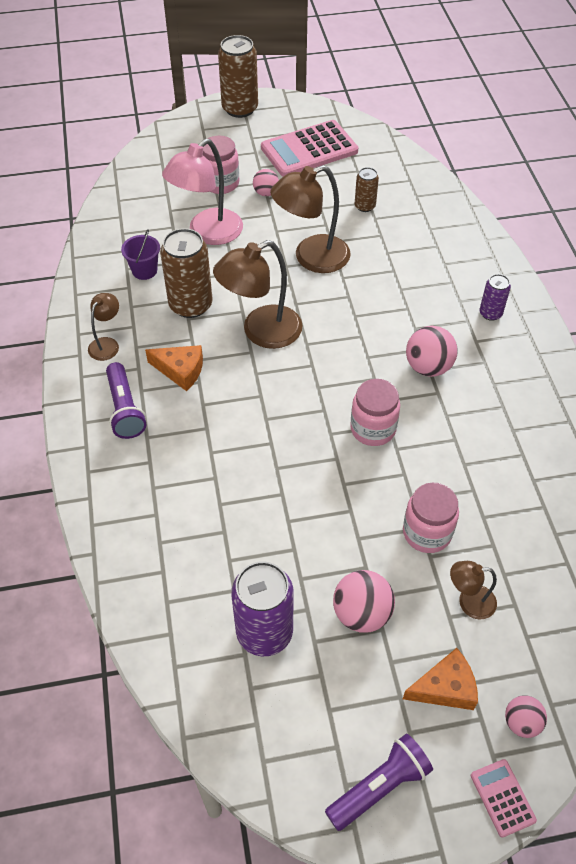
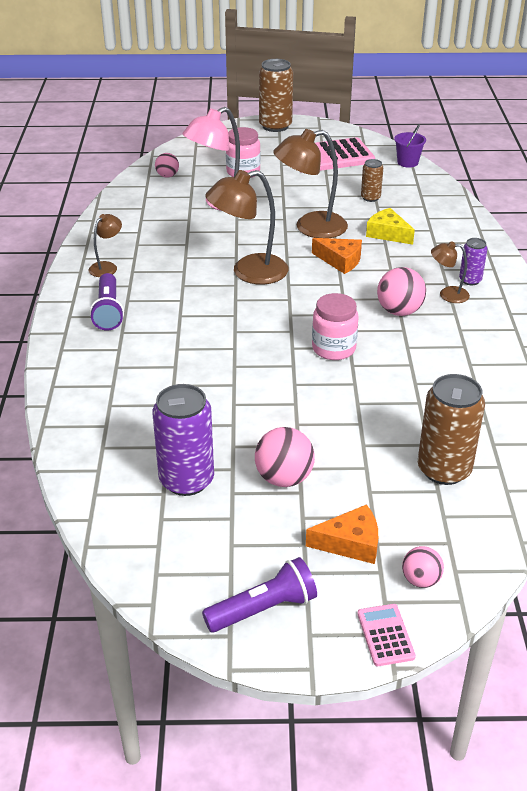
camera: 10 degrees right, 15 degrees down
purple bucket [121,229,160,280] -> purple bucket moved to [394,124,426,168]
orange cheese [145,345,203,391] -> orange cheese moved to [312,238,362,274]
brown can [160,228,212,318] -> brown can moved to [418,374,485,485]
pink ball [253,169,279,196] -> pink ball moved to [155,153,179,177]
pink jar [403,483,459,553] -> none
brown lamp [450,561,497,620] -> brown lamp moved to [431,241,470,303]
none -> yellow cheese [366,208,415,245]

